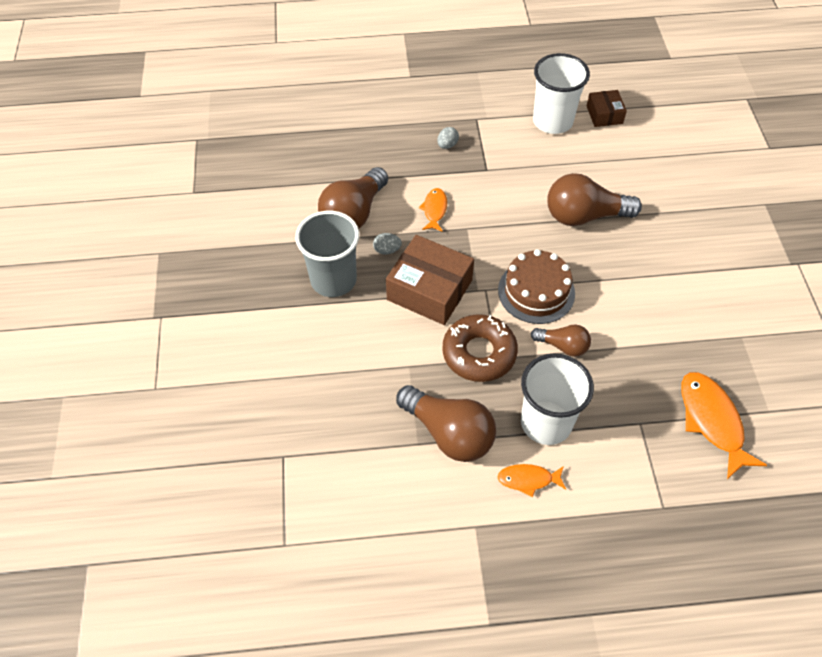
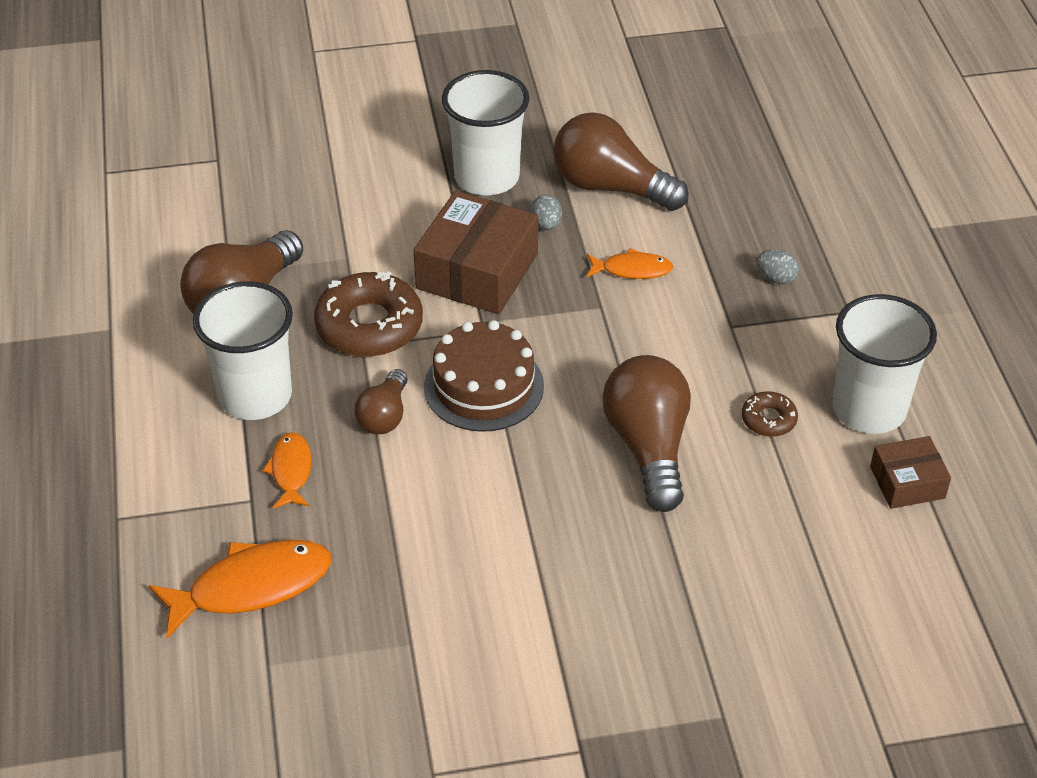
camera: 85 degrees right, 10 degrees down
grey cup [295,211,359,297] -> white cup [442,70,529,195]
orange fish [497,464,566,497] -> orange fish moved to [262,432,312,509]
none -> brown donut [742,391,798,437]

